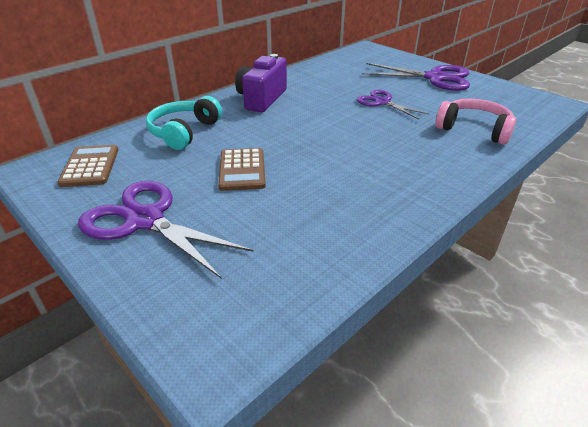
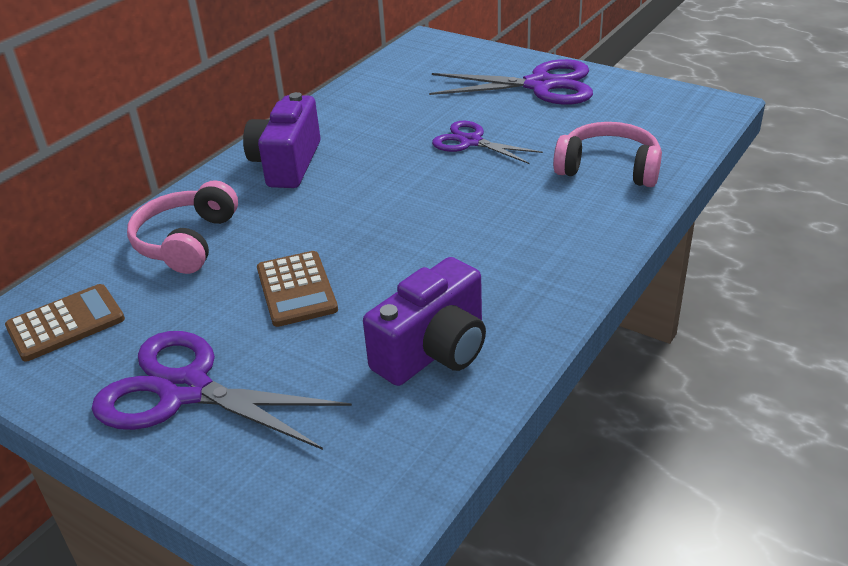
camera: 10 degrees left, 0 degrees up
brown calculator [58,145,118,187] -> brown calculator turned 75 degrees clockwise [5,284,125,362]
turquoise headphones [146,96,222,150] -> pink headphones [127,180,238,274]
none -> purple camera [363,257,486,386]

